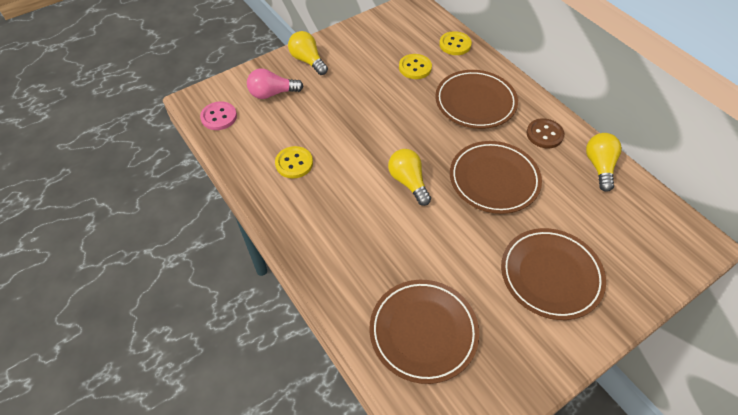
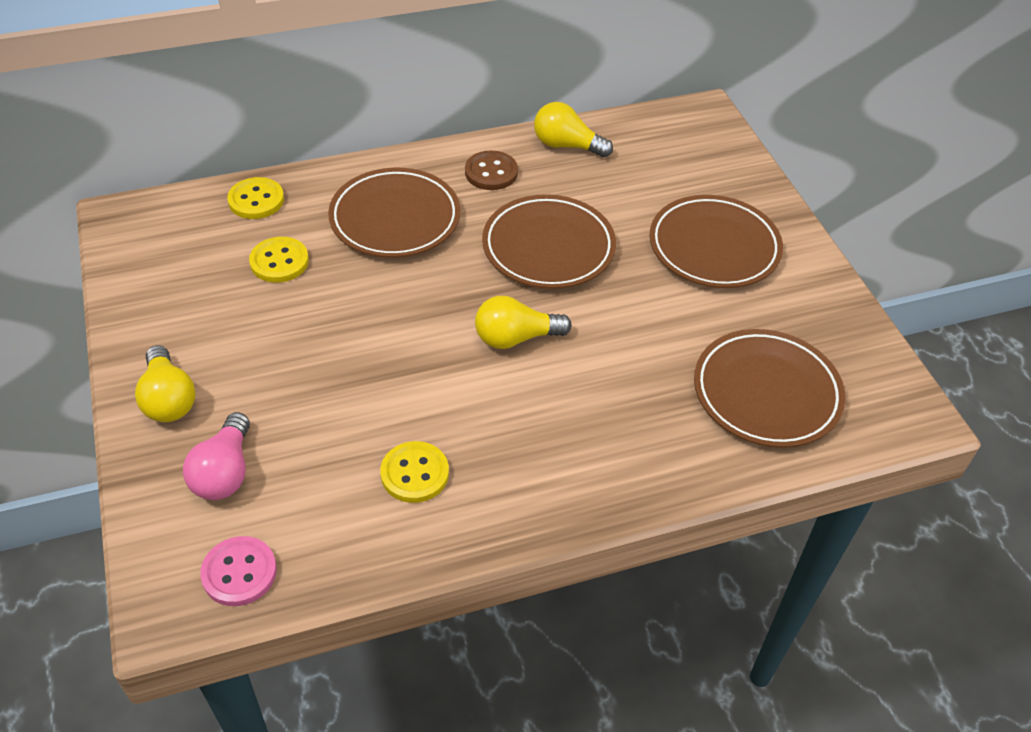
camera: 75 degrees left, 5 degrees down
yellow light bulb [288,31,328,75] -> yellow light bulb turned 90 degrees counterclockwise [135,345,196,422]

